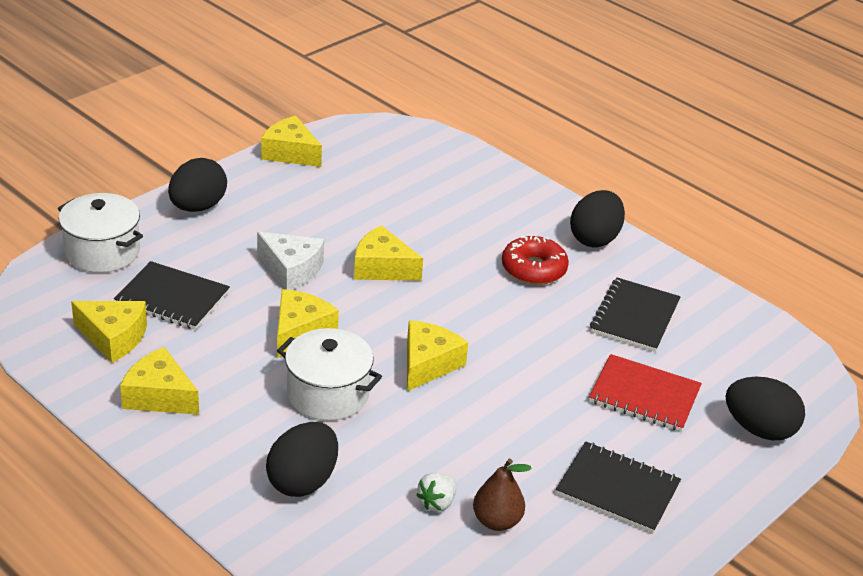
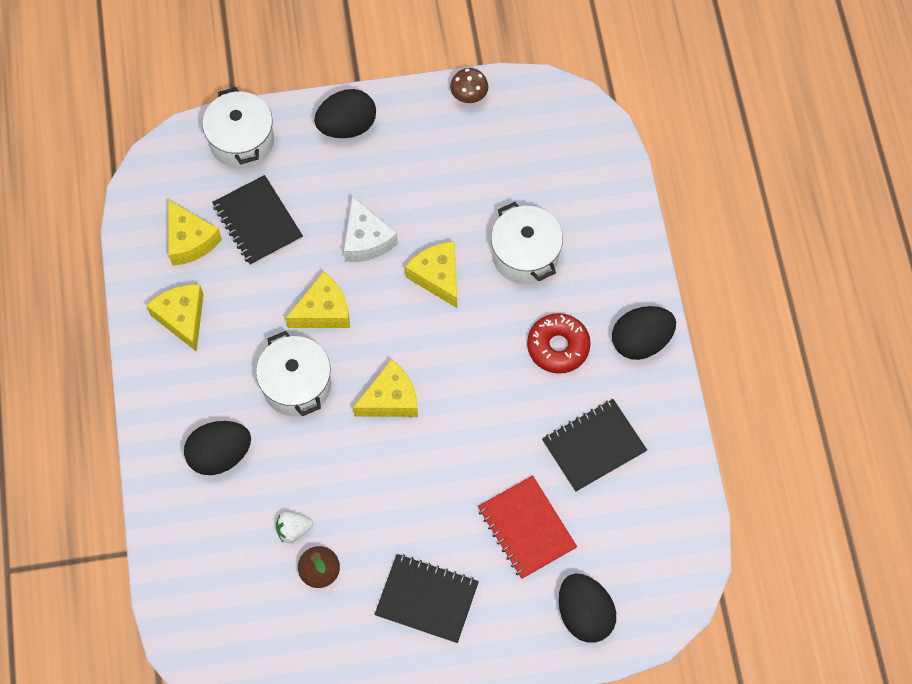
camera: 40 degrees right, 30 degrees up
yellow cheese [261,116,322,167] -> brown mushroom [450,68,488,103]
black notebook [556,441,681,533] -> black notebook turned 45 degrees counterclockwise [375,554,479,643]
none -> white pot [491,202,563,284]

